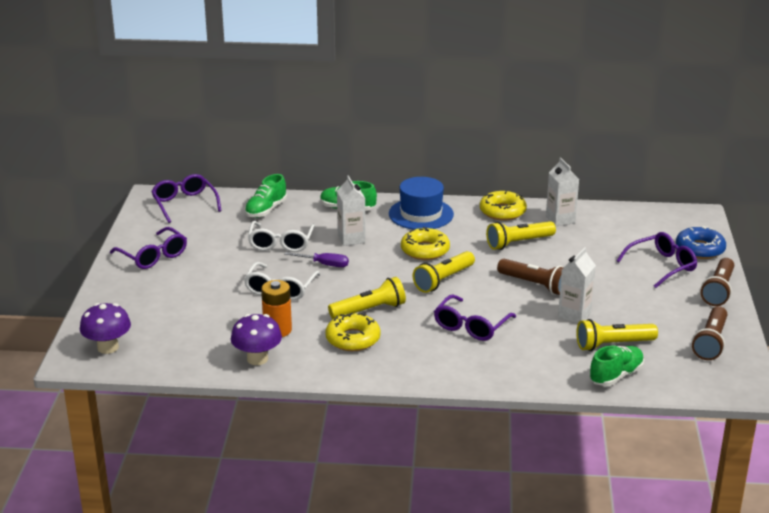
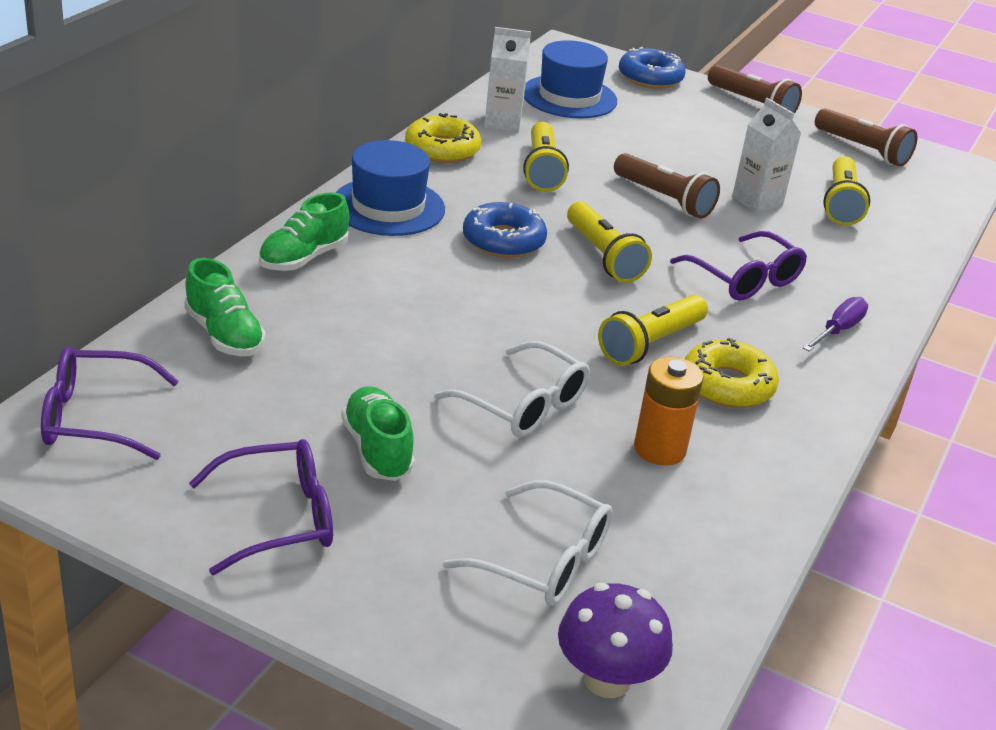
camera: 70 degrees left, 5 degrees up
purple mushroom [231,314,282,365] -> none
white glasses [248,221,315,252] -> white glasses moved to [443,480,613,605]
purple screwdriver [285,252,349,267] -> purple screwdriver moved to [803,297,868,351]
yellow flashlight [328,277,406,319] -> yellow flashlight turned 135 degrees counterclockwise [598,295,708,366]
white carton [337,175,366,246] -> none
yellow donut [401,227,450,260] -> blue donut [463,202,547,258]
brown flashlight [497,259,563,295] -> brown flashlight turned 75 degrees clockwise [614,153,720,219]
green shoe [589,346,644,386] -> green shoe moved to [341,386,415,481]
purple glasses [616,232,697,288] -> none
none -> blue hat [524,40,617,118]

